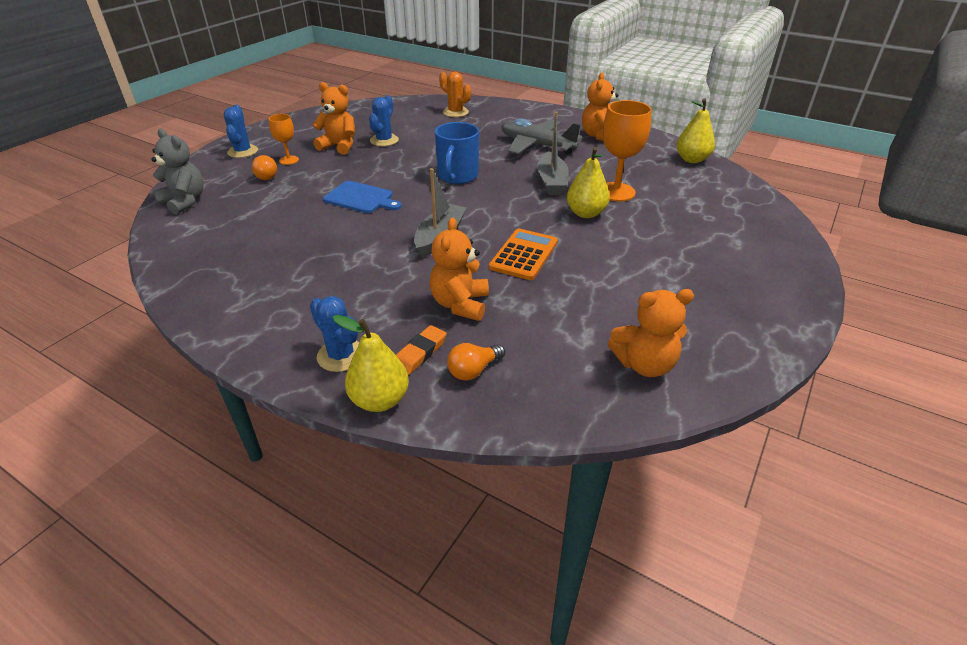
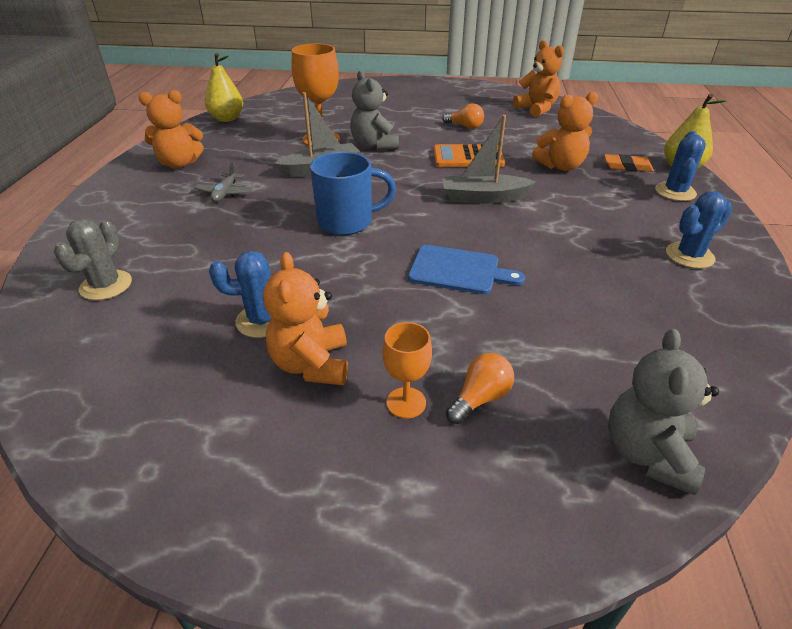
camera: 115 degrees left, 0 degrees up
blue cactus [224,105,258,158] -> blue cactus moved to [666,191,733,269]
blue cutting board [323,181,402,213] -> blue cutting board turned 105 degrees clockwise [408,245,525,294]
orange cactus [439,72,471,117] -> grey cactus [54,219,132,300]
orange light bulb [447,343,505,381] -> orange light bulb moved to [442,103,484,129]
grey plane [502,118,583,154] -> grey plane [194,162,253,202], size x0.49
yellow pear [567,147,610,218] -> grey teddy bear [350,71,399,151]

